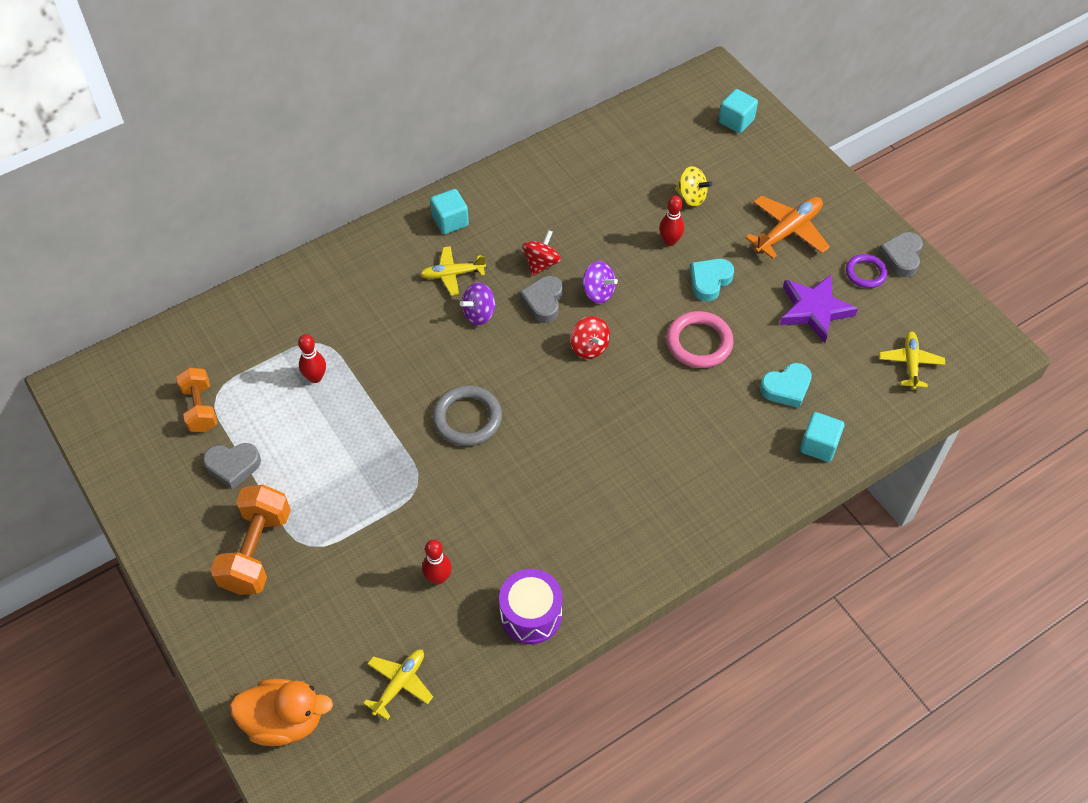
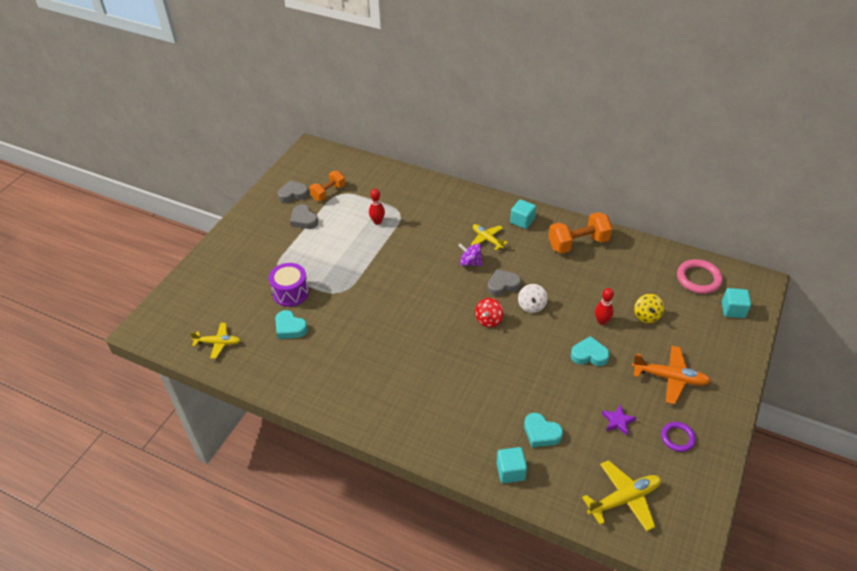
camera: 60 degrees right, 10 degrees down
orange dumbbell [210,485,291,595] -> orange dumbbell moved to [548,212,613,254]
orange duck [230,679,333,746] -> none
red bowling pin [422,539,452,584] -> turquoise heart [275,310,308,339]
grey ring [432,385,502,446] -> none
purple drum [499,569,563,644] -> purple drum moved to [269,263,309,307]
red spinning top [523,230,561,276] -> none
purple spinning top [582,261,618,303] -> white spinning top [518,284,548,313]
pink ring [666,311,734,368] -> pink ring moved to [677,259,723,294]
purple star [780,275,858,343] -> purple star [602,404,636,436], size x0.55
grey heart [878,232,923,277] -> grey heart moved to [277,180,309,203]
yellow plane [879,332,945,390] -> yellow plane [582,460,661,531], size x1.50

